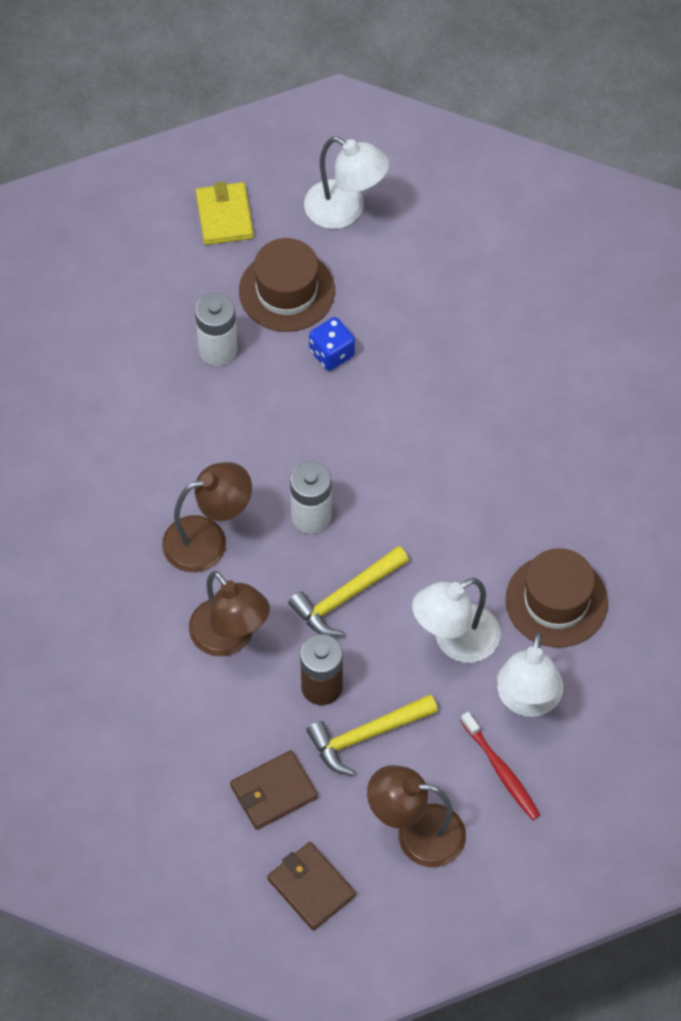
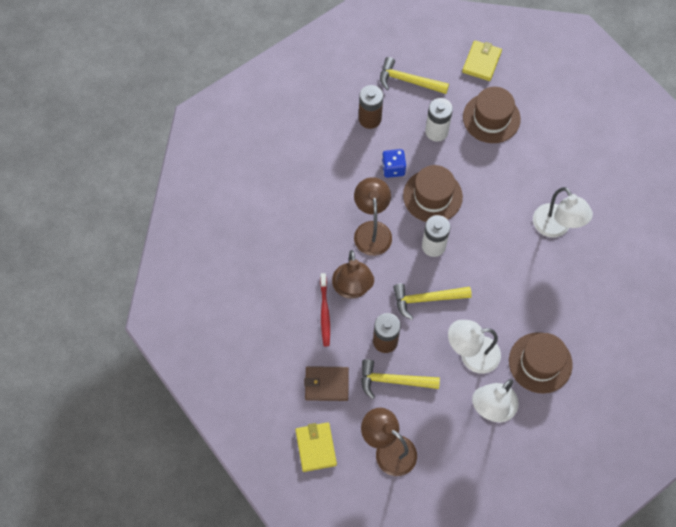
camera: 30 degrees right, 5 degrees up
brown lamp [162,462,252,572] -> brown lamp turned 105 degrees counterclockwise [354,177,392,256]
brown wallet [267,842,356,930] -> yellow wallet [295,422,337,472]
white lamp [304,136,389,229] -> white lamp moved to [533,187,593,238]
blue dice [309,317,355,371] -> blue dice moved to [382,149,406,178]
red toothbrush [461,712,540,820] -> red toothbrush moved to [320,273,330,347]
none -> brown battery [359,85,383,129]
none -> yellow hammer [380,57,449,94]
none -> brown hat [403,165,463,222]

